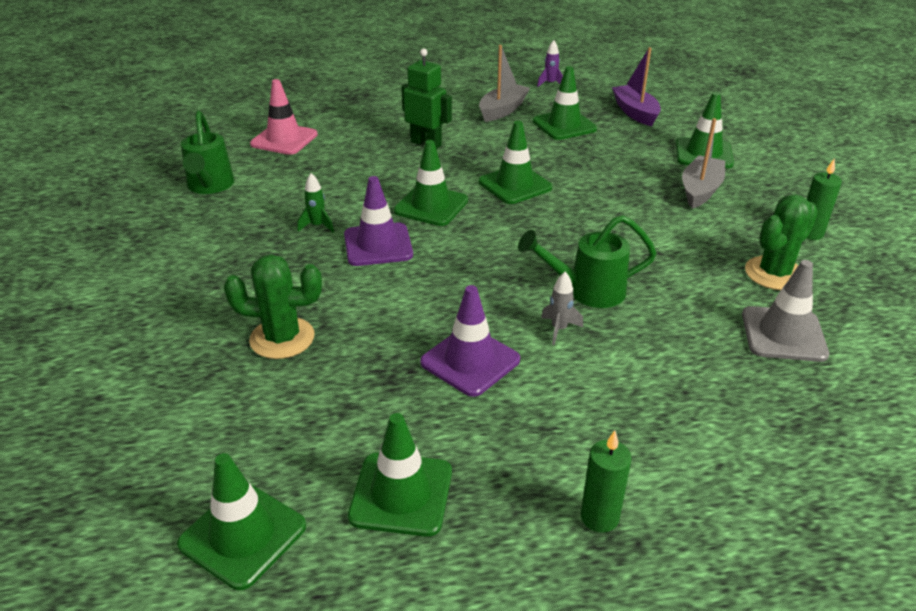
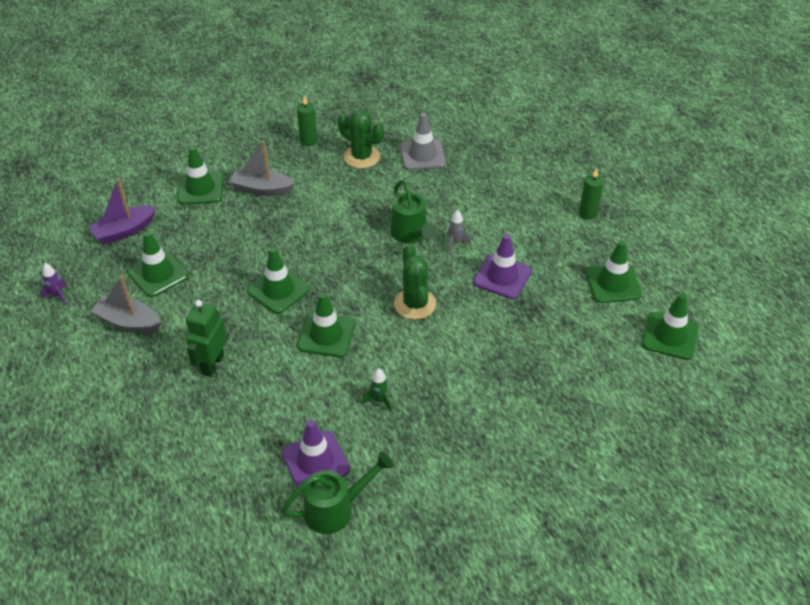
camera: 105 degrees left, 10 degrees up
green cactus [224,254,322,359] -> green cactus moved to [394,244,436,320]
pink traffic cone [250,79,318,155] -> none
purple traffic cone [344,176,413,266] -> purple traffic cone moved to [281,420,350,492]

